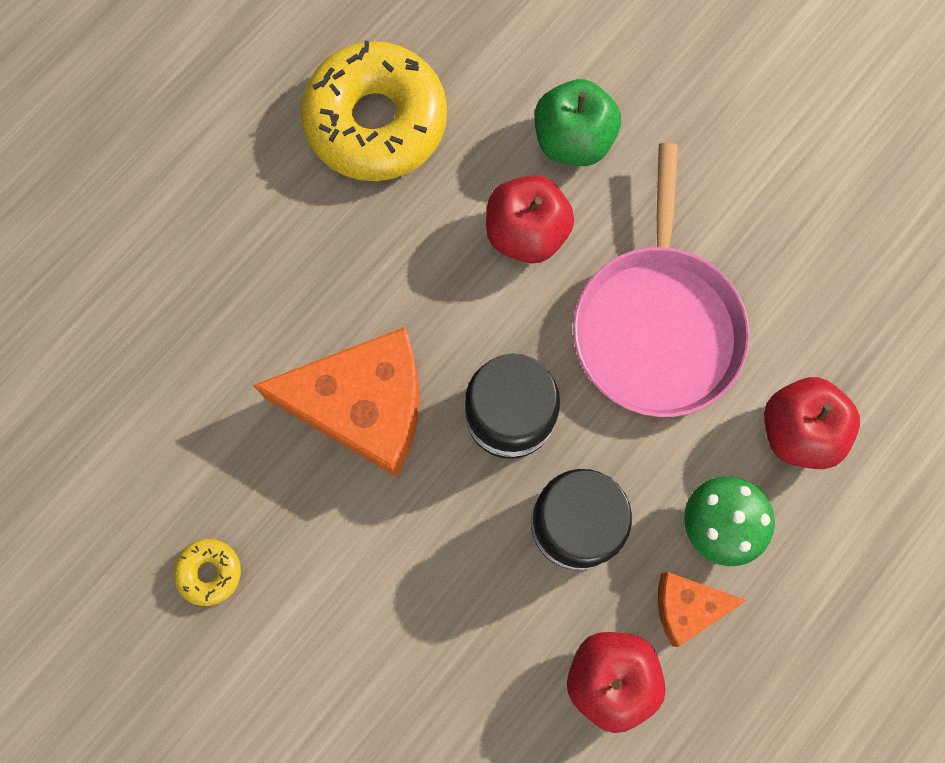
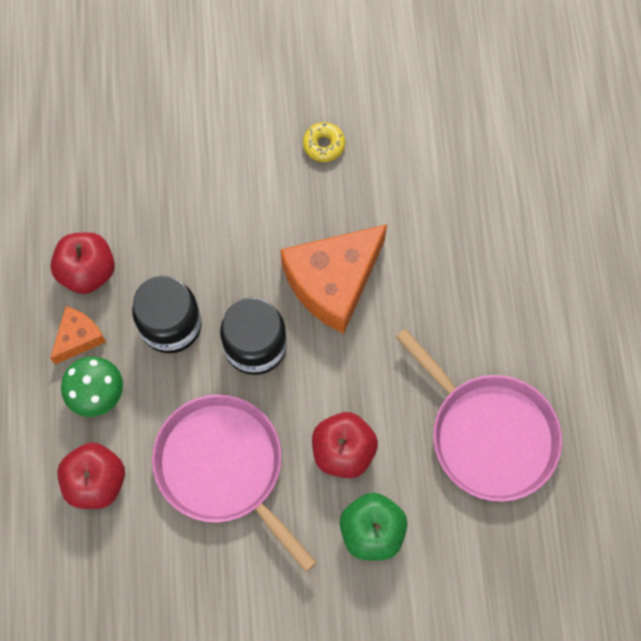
camera: 135 degrees right, 5 degrees down
yellow donut [301,41,447,181] -> pink pan [395,328,562,502]

